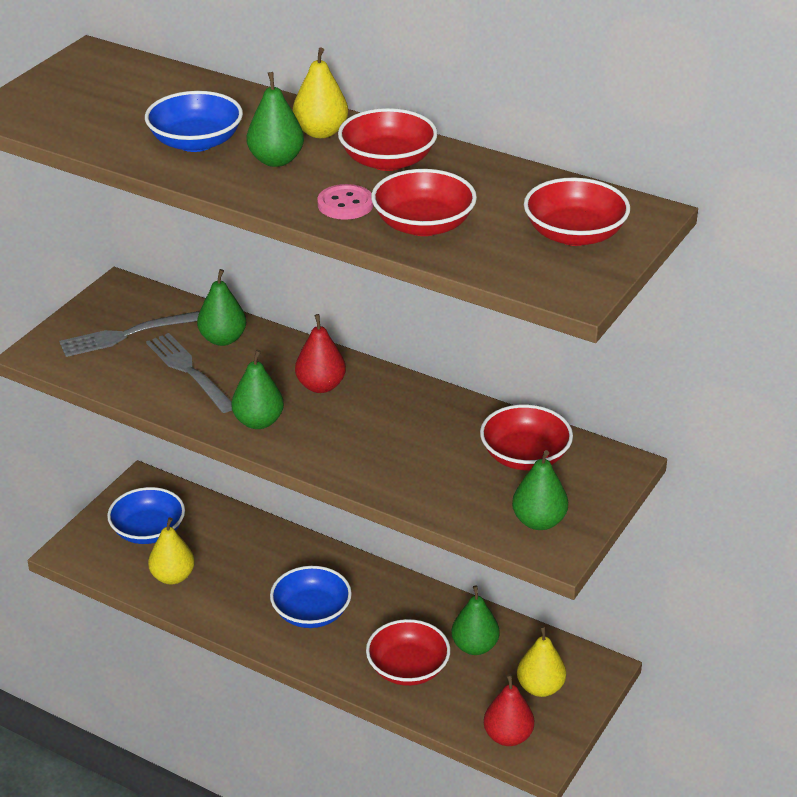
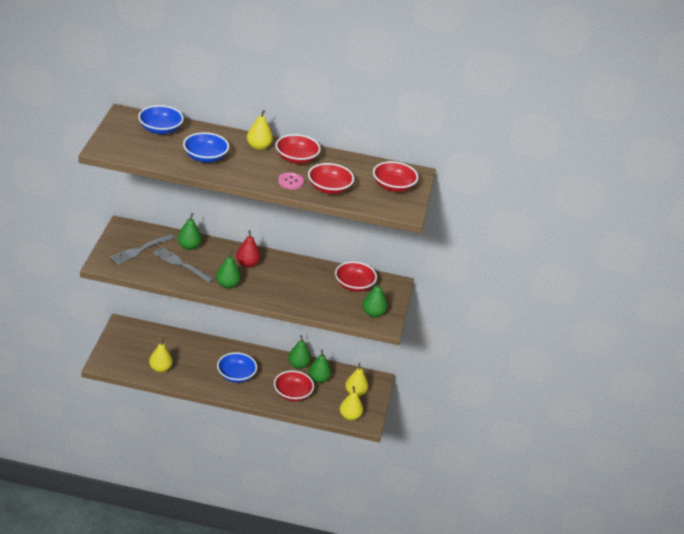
camera: 25 degrees left, 0 degrees up
blue bowl [107,487,185,544] -> blue bowl moved to [138,105,184,134]
green pear [246,72,304,167] -> green pear moved to [288,335,311,369]
red pear [484,674,534,746] -> yellow pear [340,386,363,421]

